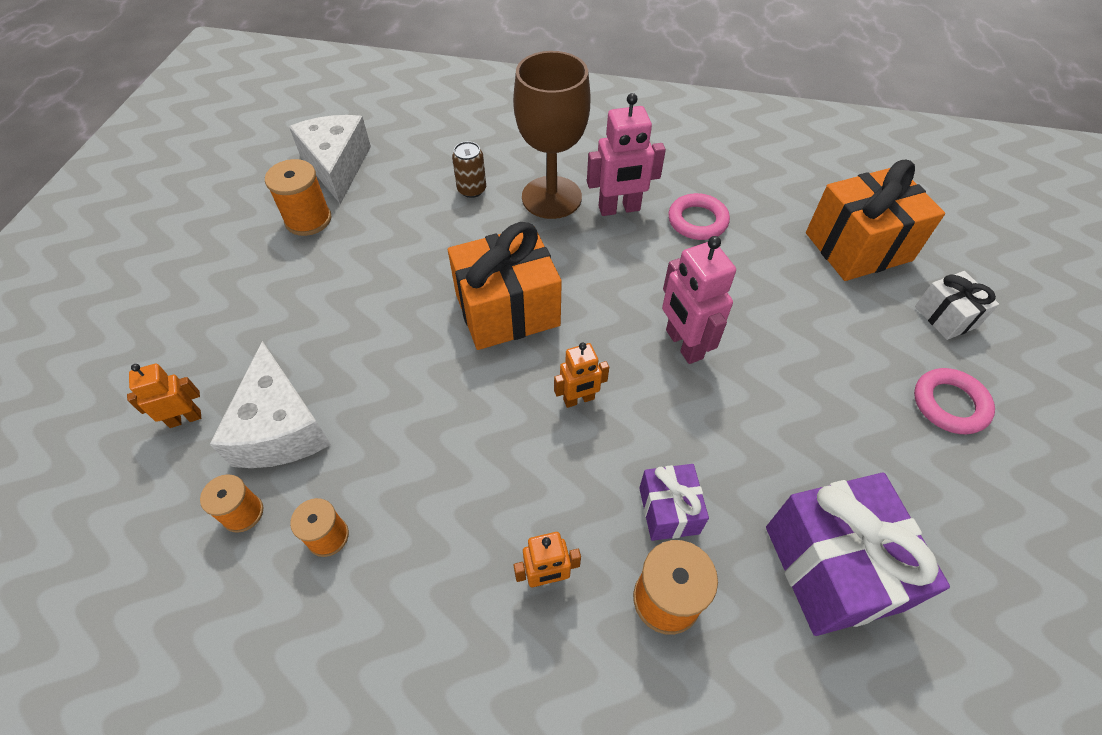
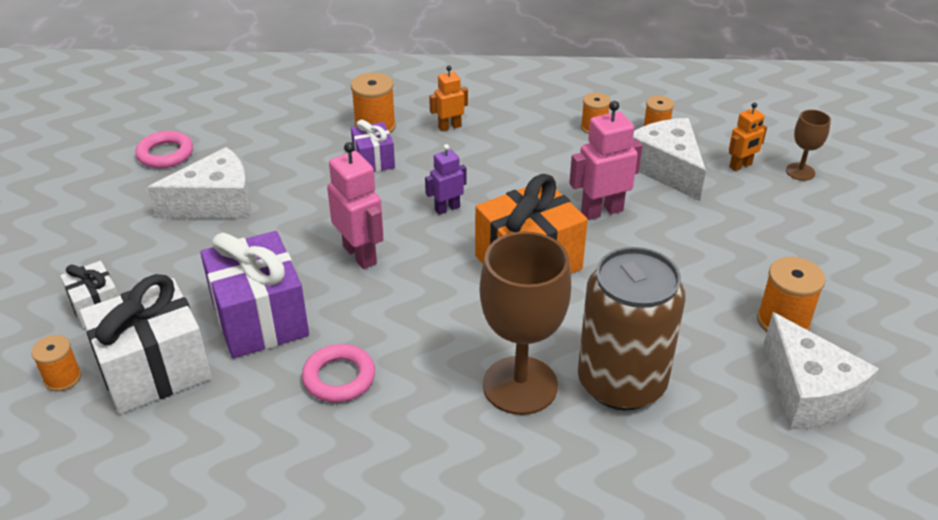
camera: 170 degrees right, 15 degrees down
brown can [452,141,486,198] -> brown can [578,247,686,410], size x2.43
orange robot [554,342,609,408] -> purple robot [425,144,467,215]
pink robot [587,93,666,216] -> pink robot moved to [569,101,643,220]
purple gift [766,472,950,636] -> purple gift moved to [200,231,309,358]
orange gift [806,160,945,281] -> white gift [80,274,212,414]
pink ring [914,368,995,434] -> pink ring moved to [135,131,193,168]
none -> orange spool [31,335,81,392]
none -> white cheese [147,147,251,219]
none -> brown goblet [786,110,831,181]

